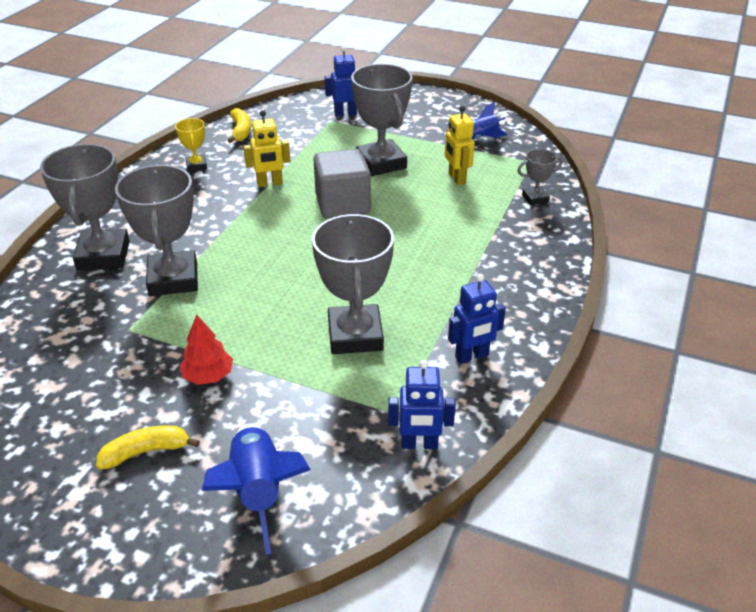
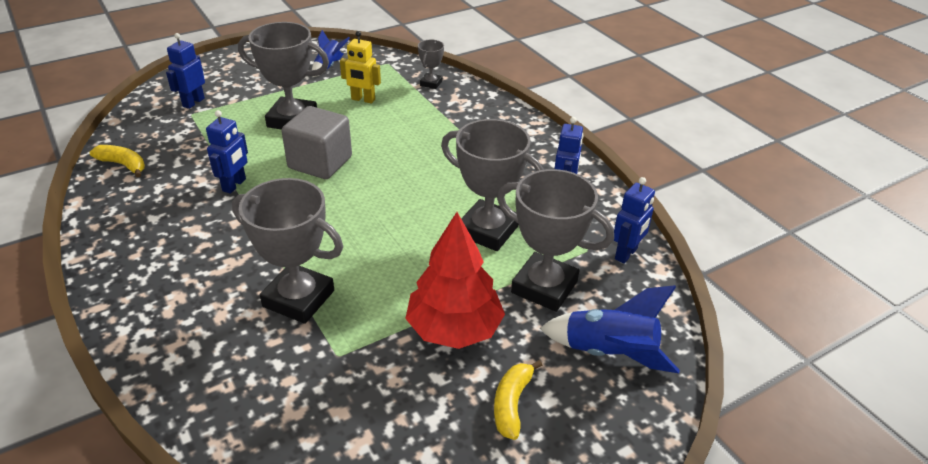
camera: 55 degrees left, 0 degrees up
grey trophy [40,144,130,270] -> grey trophy moved to [497,169,614,312]
yellow trophy [175,118,207,172] -> none
red tree [180,314,233,385] -> red tree [405,212,505,349], size x1.85
yellow robot [243,110,290,187] -> blue robot [206,110,248,194]

